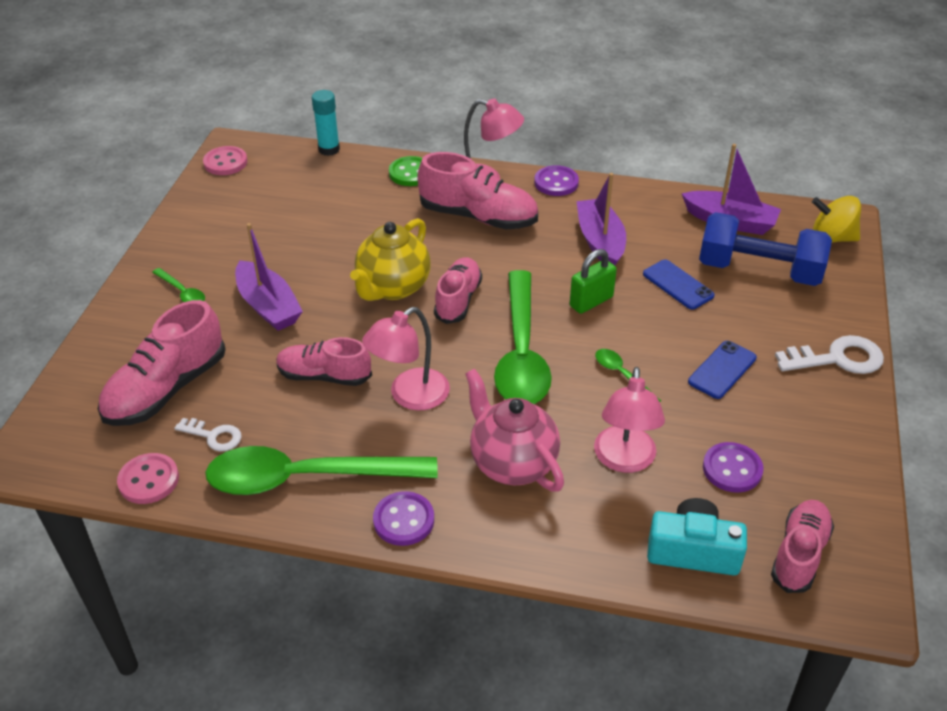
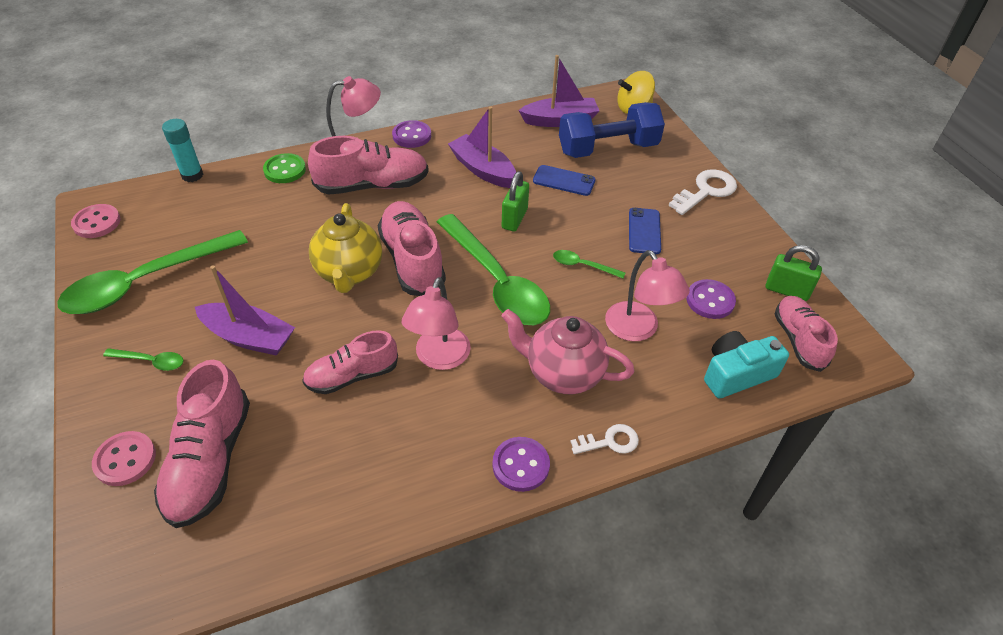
camera: 35 degrees left, 5 degrees up
pink button [117,453,179,504] -> pink button moved to [92,431,156,486]
white key [174,418,242,452] -> white key moved to [571,424,639,454]
green spoon [205,446,438,495] -> green spoon moved to [57,230,248,314]
pink shoe [434,257,482,324] -> pink shoe [378,201,446,296], size x1.50
none -> green padlock [766,245,822,301]

